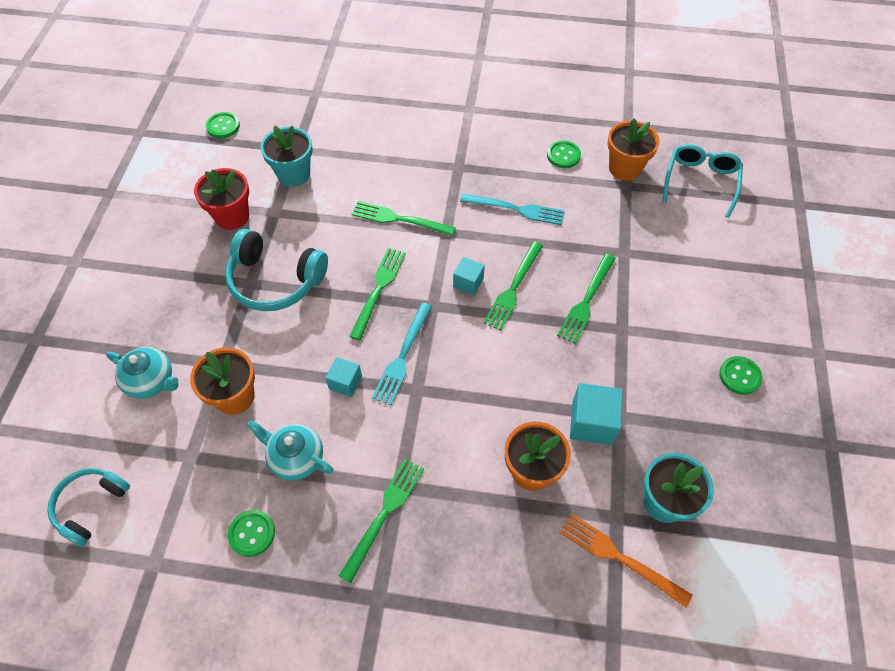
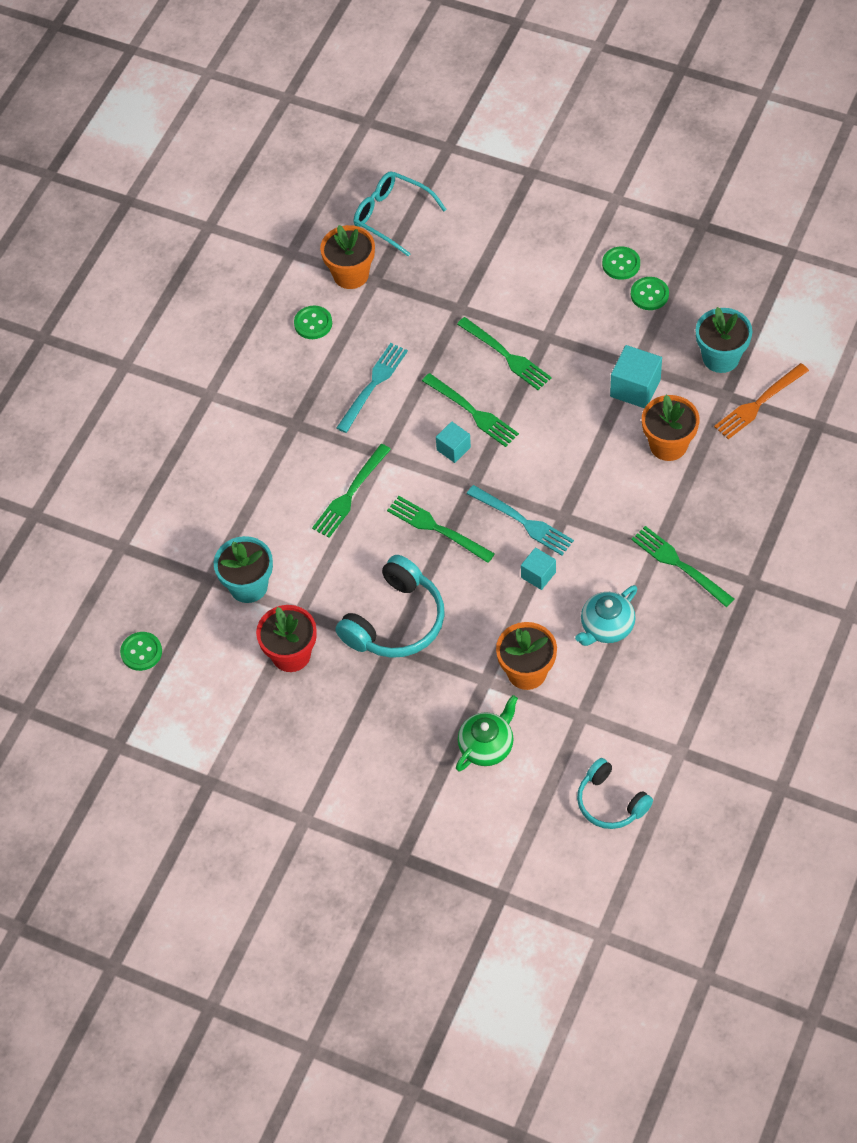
camera: 70 degrees left, 0 degrees up
turquoise teapot [106,347,178,399] -> green teapot [456,695,518,771]
green button [228,510,275,557] -> green button moved to [631,277,669,310]

